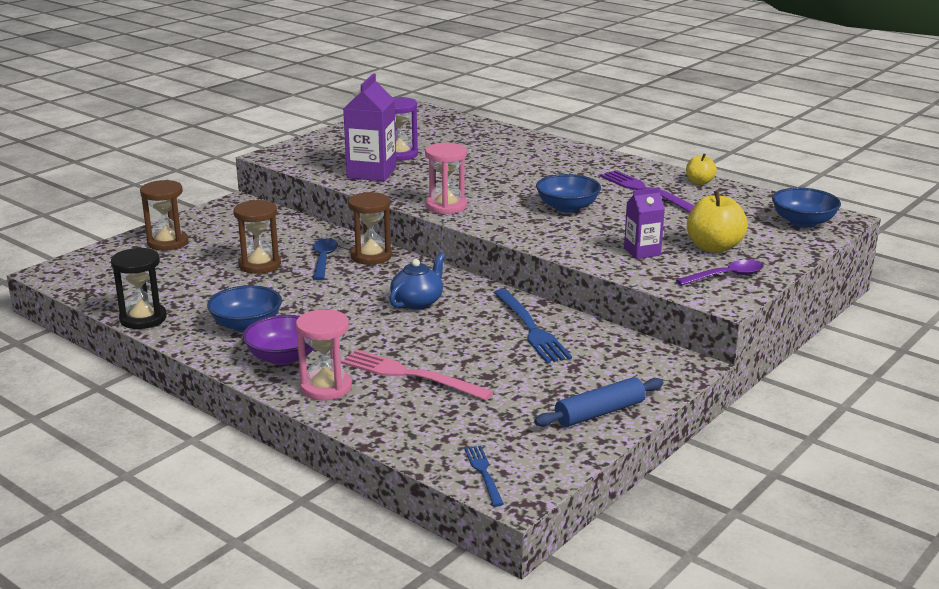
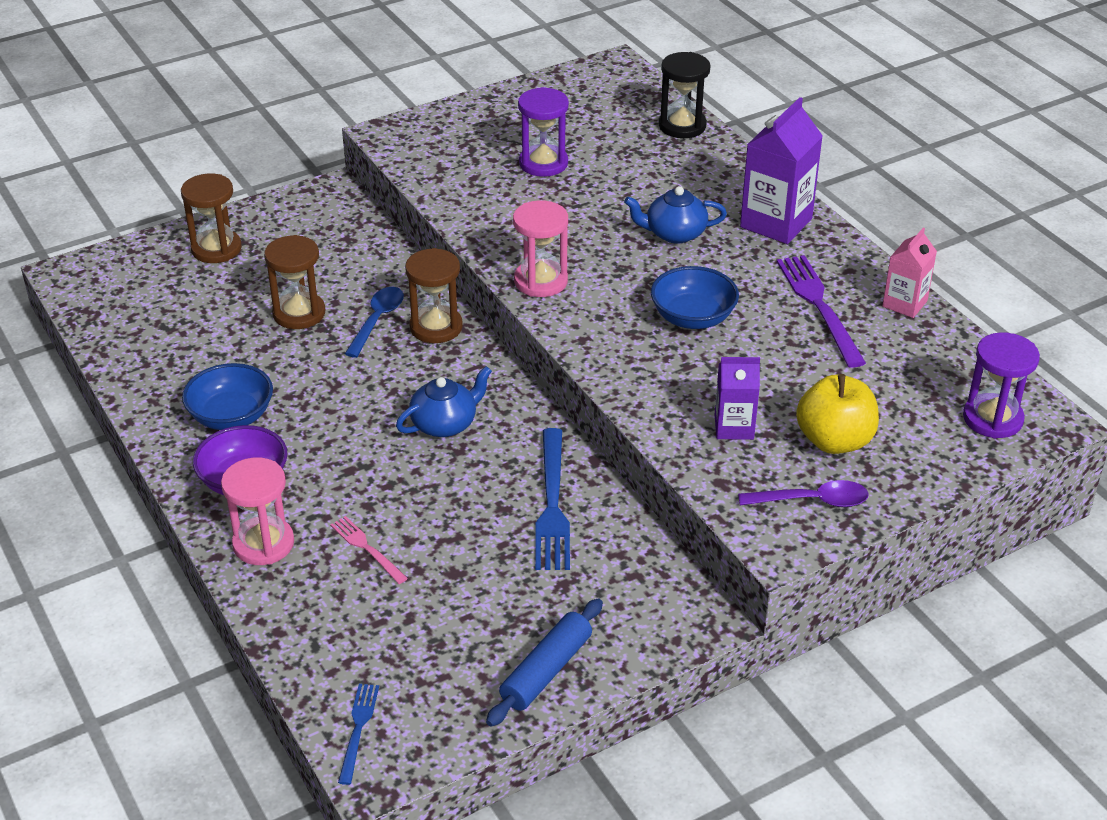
camera: 20 degrees right, 15 degrees up
black hourglass [111,247,167,329] -> black hourglass moved to [659,52,711,138]
pink fork [341,349,493,401] -> pink fork [330,516,408,584], size x0.55
purple carton [343,73,396,181] -> purple carton moved to [740,97,823,244]
blue rolling pin [534,377,663,427] -> blue rolling pin turned 45 degrees counterclockwise [486,598,603,727]
yellow apple [686,154,717,185] -> pink carton [882,228,937,318]
blue bowl [772,188,841,228] -> purple hourglass [963,333,1040,438]
none -> blue teapot [624,186,727,244]

